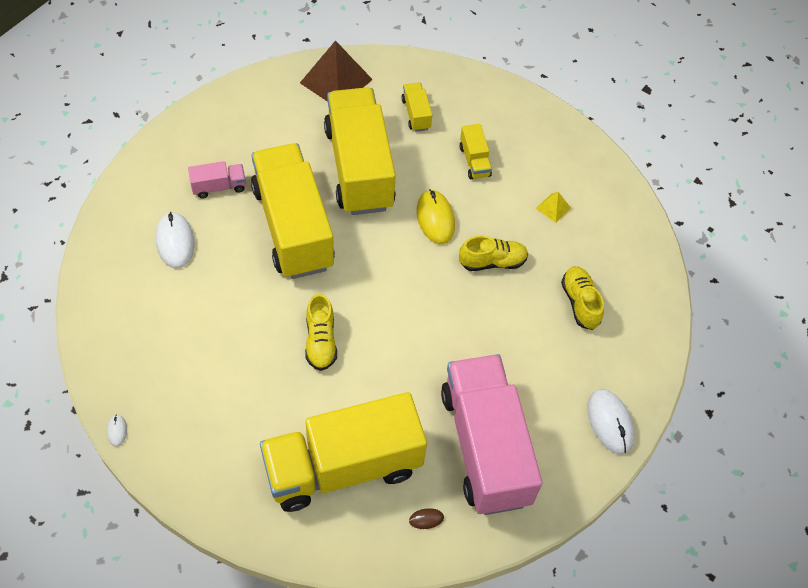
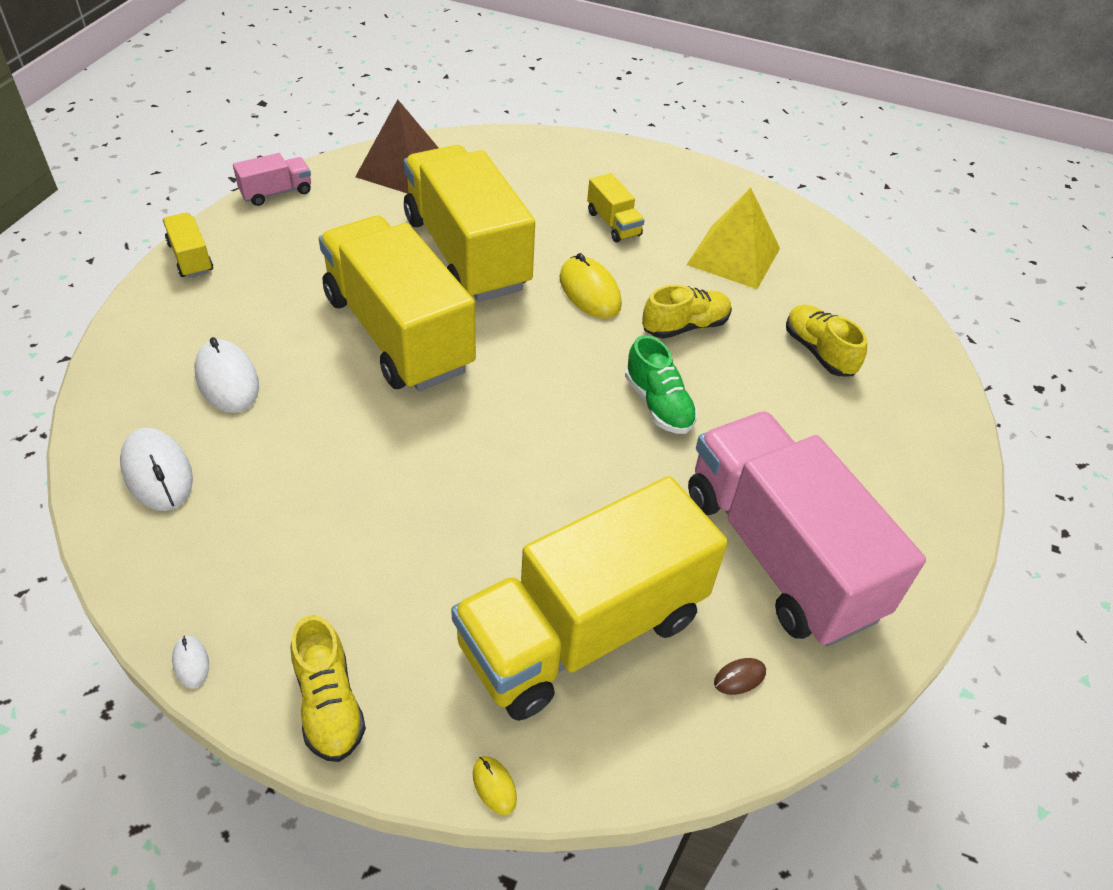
camera: 15 degrees left, 10 degrees down
pink truck [188,161,246,199] -> pink truck moved to [233,153,311,206]
yellow shoe [305,294,337,371] -> yellow shoe moved to [290,615,366,762]
yellow truck [401,83,432,132] -> yellow truck moved to [163,213,213,278]
yellow pyramid [536,192,571,223] -> yellow pyramid [686,188,780,289], size x2.18
white mouse [587,389,634,455] -> white mouse moved to [120,428,193,511]
none -> yellow mouse [473,756,517,815]
none -> green shoe [625,335,698,434]

